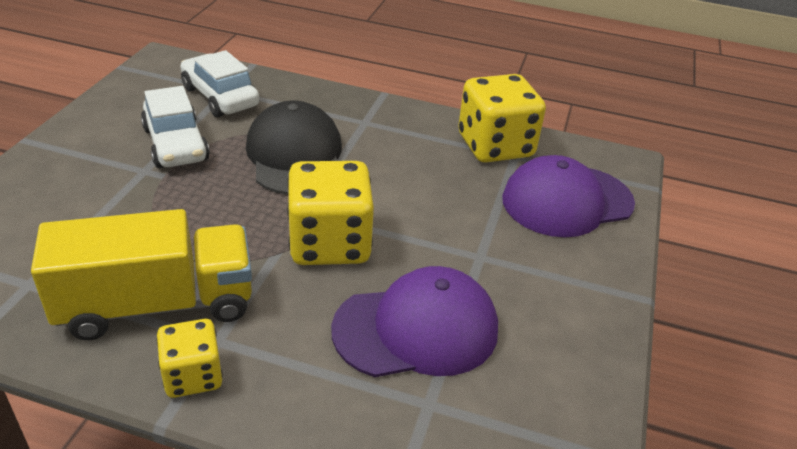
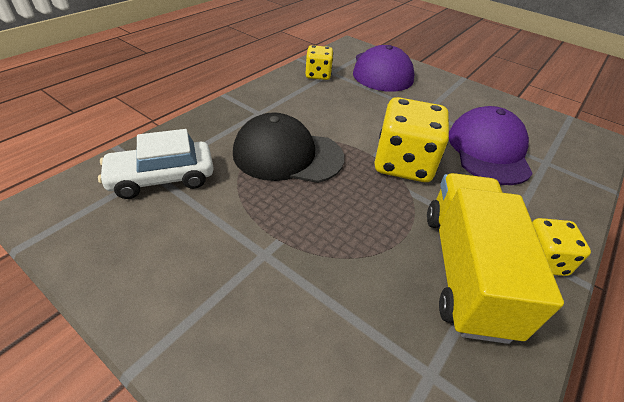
camera: 70 degrees left, 5 degrees up
white car [141,86,210,168] -> none
yellow dice [458,74,546,163] -> yellow dice [306,45,333,80], size x0.57

